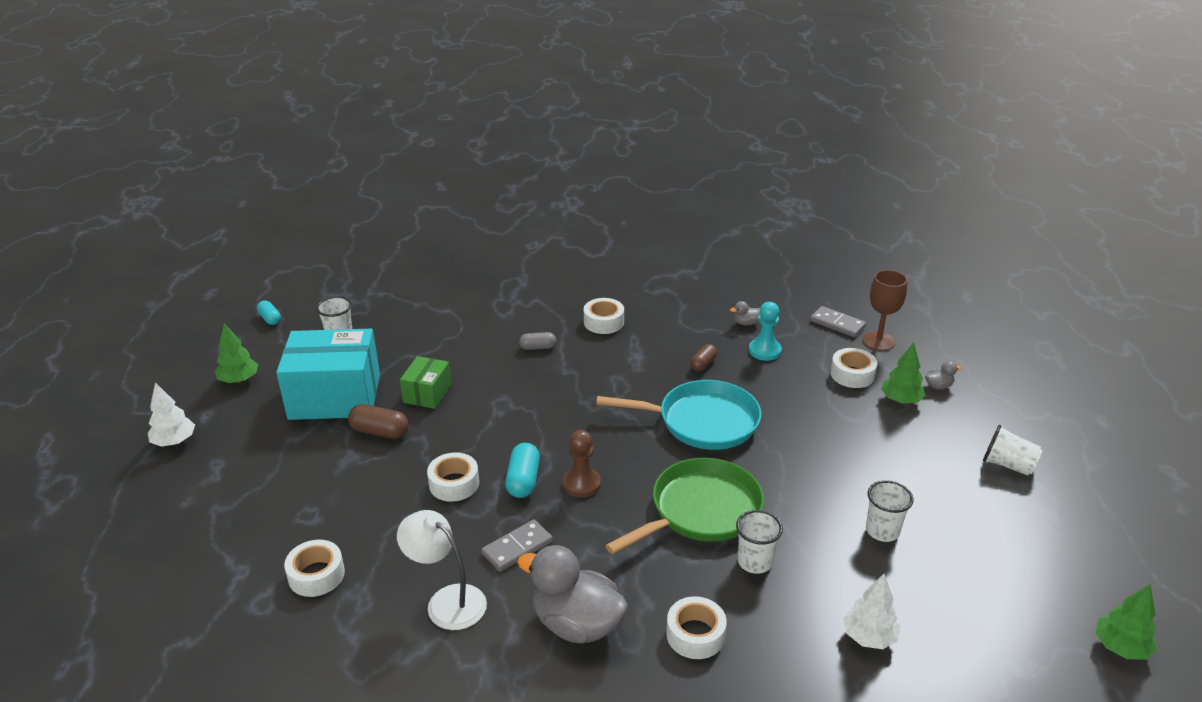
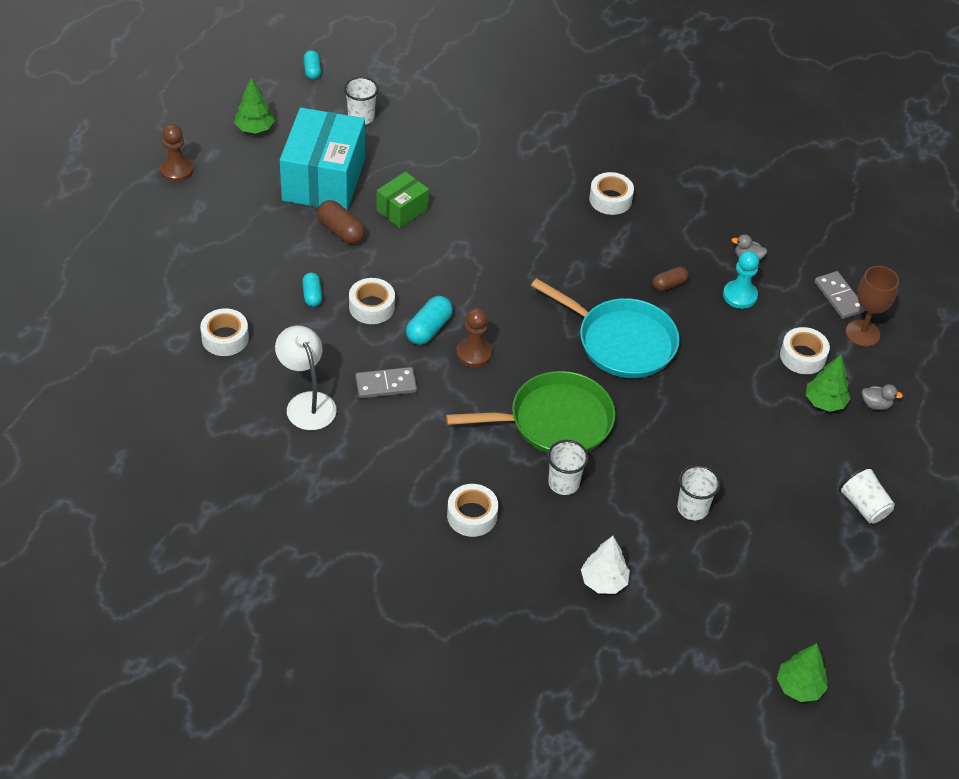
camera: 25 degrees right, 15 degrees up
white tree [148,382,195,447] -> brown pawn [160,124,193,182]
turquoise box [276,329,380,420] -> turquoise box turned 75 degrees clockwise [280,108,365,210]
grey duck [517,545,628,643] -> none
grey capsule [519,332,556,350] -> none
none -> turquoise capsule [302,272,322,307]

